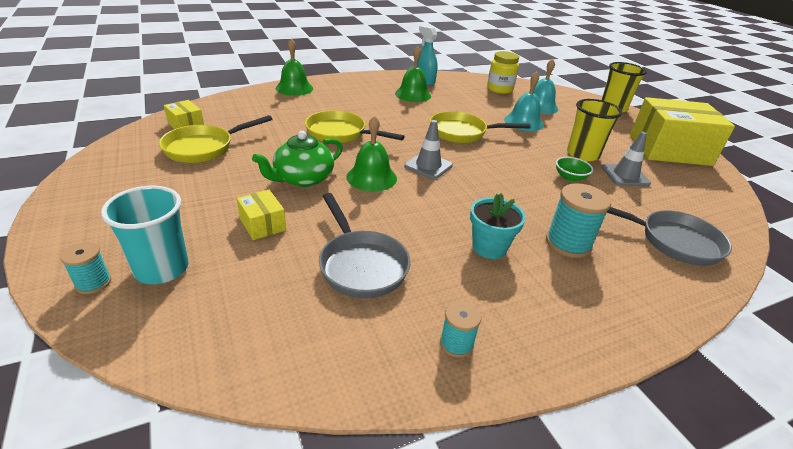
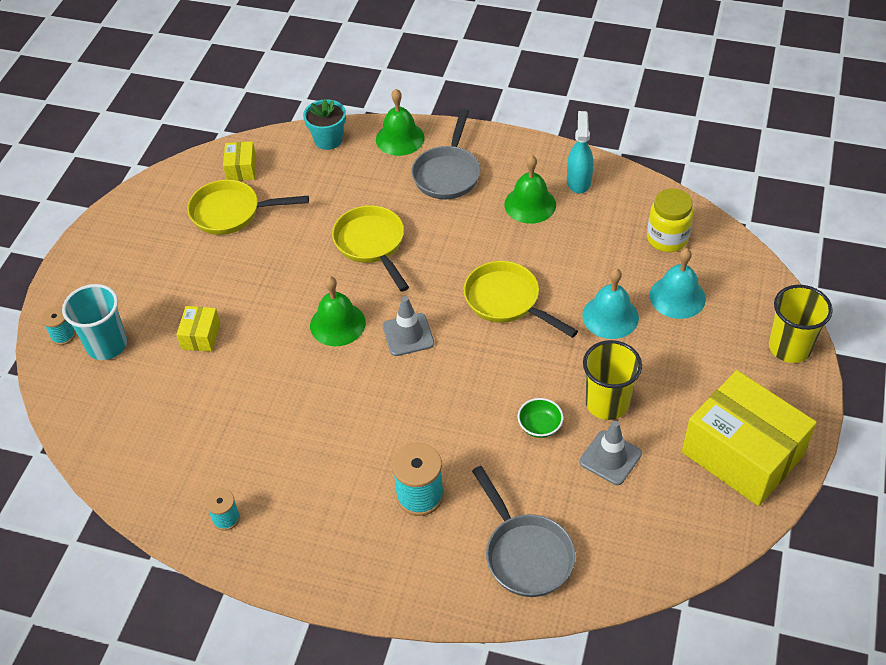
camera: 45 degrees right, 15 degrees up
green teapot [252,131,343,187] -> none
grey pan [319,193,411,298] -> grey pan moved to [411,109,481,199]
turquoise flower pot [470,193,526,259] -> turquoise flower pot moved to [303,99,346,150]

